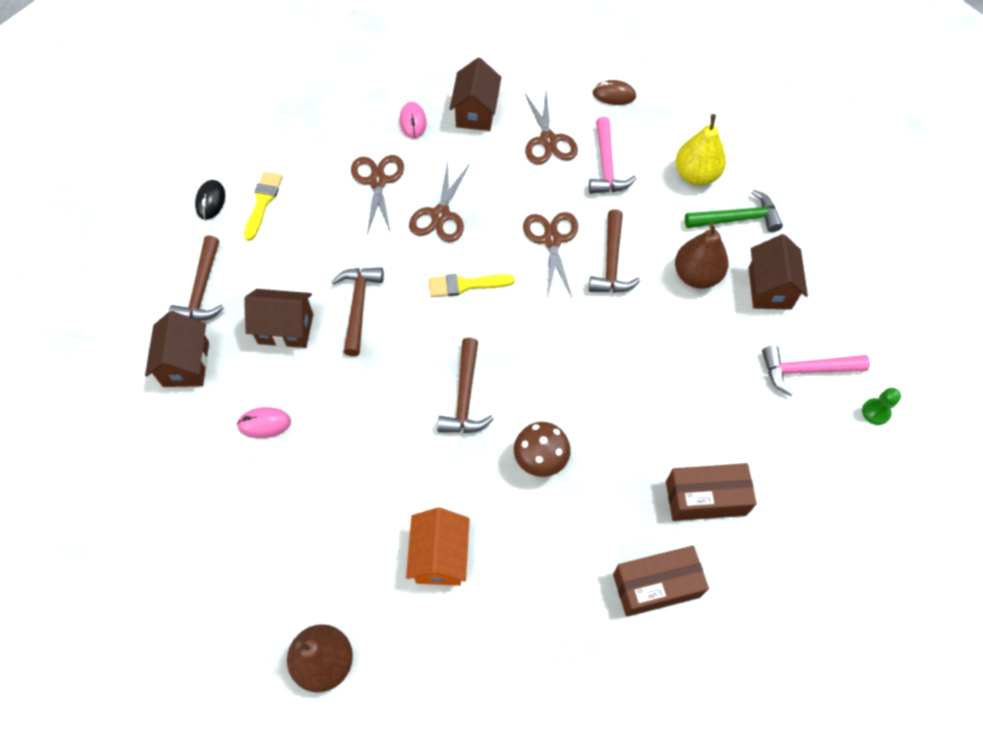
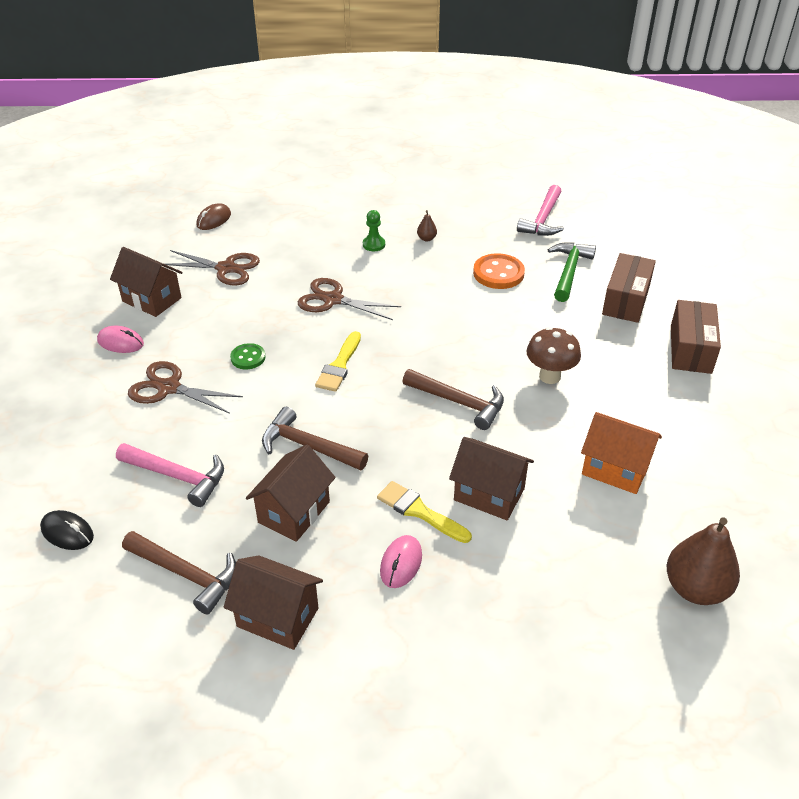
camera: 65 degrees left, 20 degrees down
yellow brush [244,172,283,241] -> yellow brush moved to [377,481,472,543]
brown scissors [409,161,470,242] -> green button [230,343,266,369]
pink hammer [589,117,636,194] -> pink hammer moved to [116,443,224,507]
brown hammer [589,209,641,293] -> none
brown pear [675,222,729,289] -> brown pear [417,210,437,242], size x0.43
yellow pear [676,114,726,185] -> none
green hammer [685,189,783,232] -> green hammer moved to [548,242,596,302]
brown house [749,234,808,310] -> brown house moved to [449,437,534,520]
green pawn [862,388,901,425] -> green pawn moved to [363,210,385,251]
none -> orange button [473,253,525,289]

